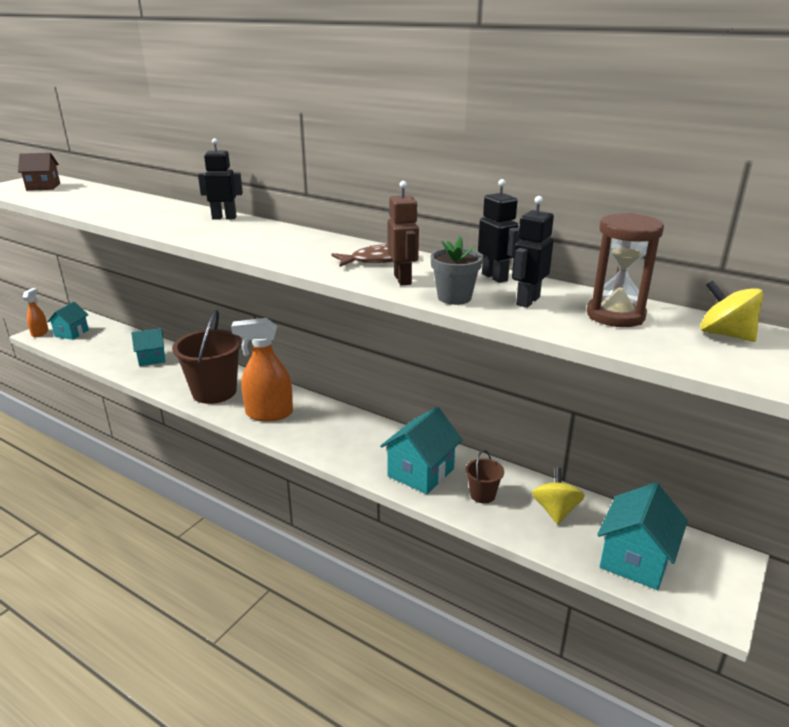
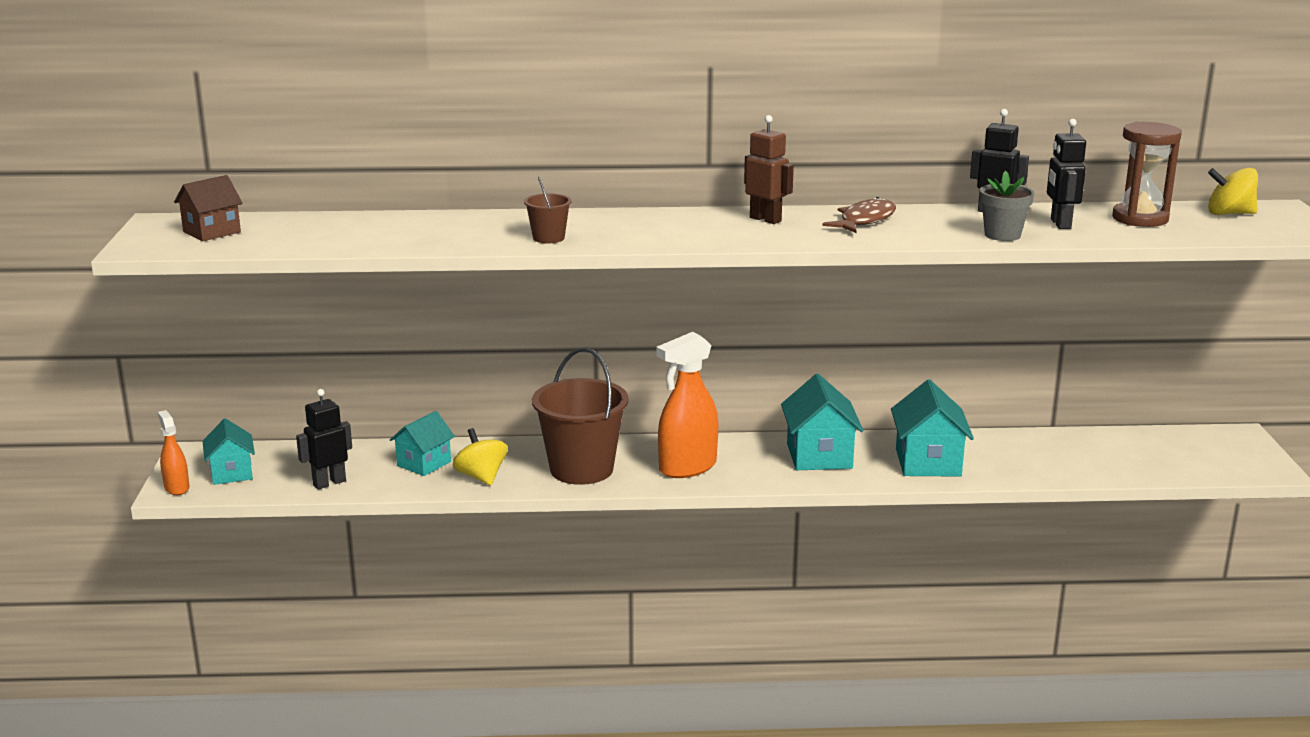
camera: 35 degrees left, 5 degrees down
black robot [198,138,243,219] -> black robot moved to [296,389,352,489]
brown robot [388,181,419,286] -> brown robot moved to [744,115,794,224]
brown bucket [466,450,504,503] -> brown bucket moved to [524,177,572,243]
yellow spinning top [532,467,585,524] -> yellow spinning top moved to [453,428,508,486]
turquoise house [597,483,688,590] -> turquoise house moved to [781,374,863,470]

